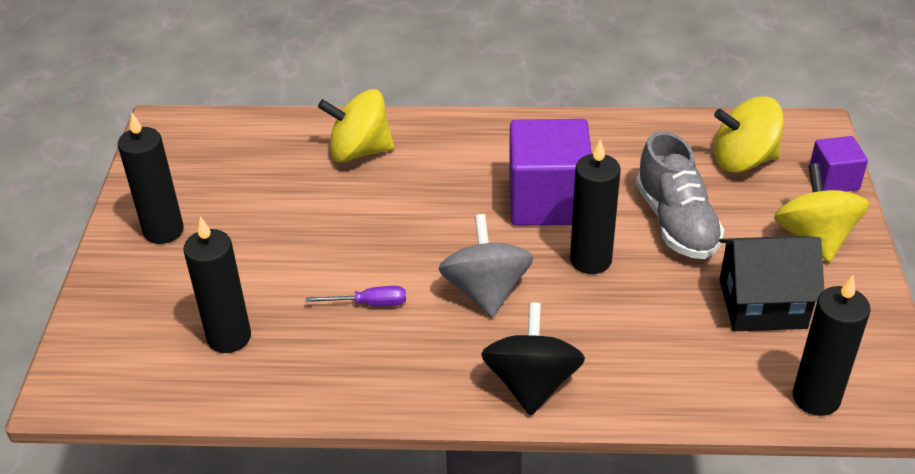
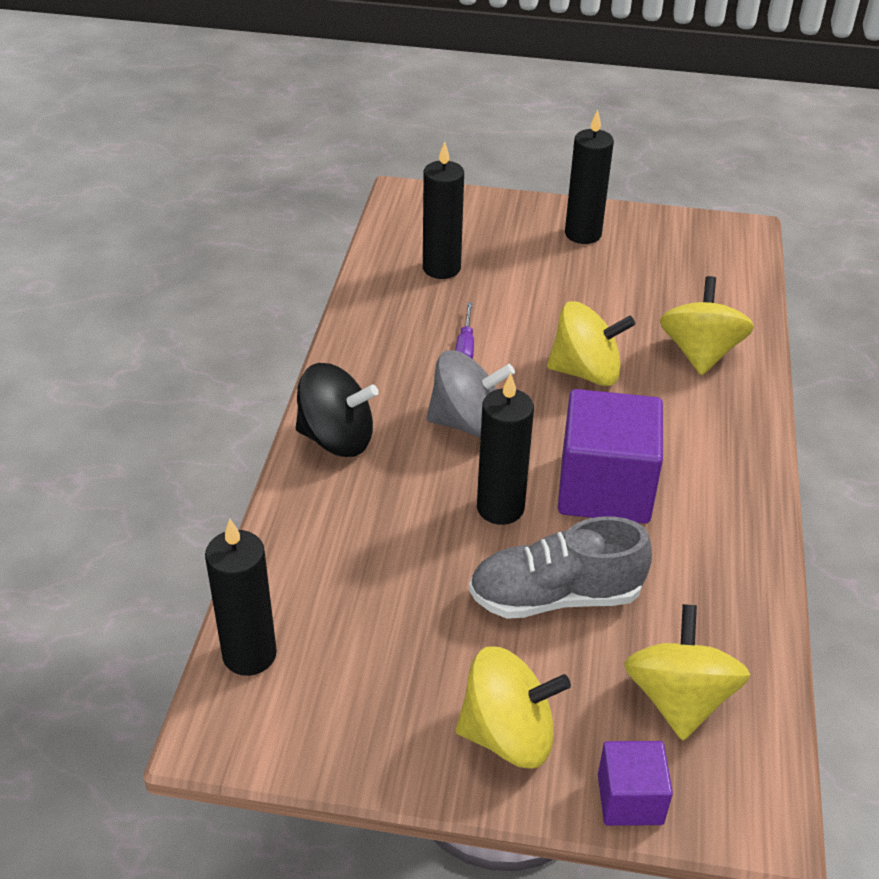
camera: 95 degrees right, 0 degrees up
black house [719,236,824,331] -> none
none -> yellow spinning top [547,301,635,386]

